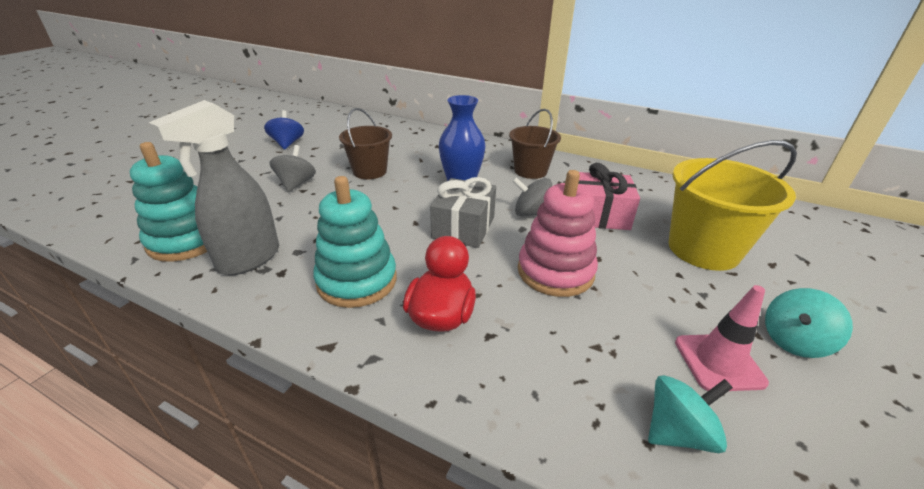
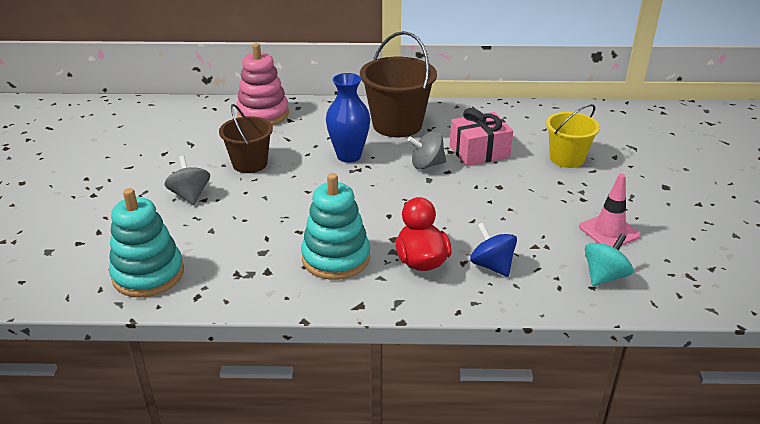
camera: 25 degrees left, 0 degrees up
grey spray bottle [148,100,279,275] -> none
blue spinning top [264,110,304,150] -> blue spinning top moved to [470,222,517,277]
grey gift [430,177,496,248] -> none
brown bucket [509,109,561,179] -> brown bucket [360,31,437,137], size x1.56
pink stacking toy [518,170,598,297] -> pink stacking toy moved to [236,43,289,125]
yellow bucket [669,140,797,271] -> yellow bucket [546,104,600,168], size x0.64
turquoise spinning top [765,288,853,358] -> none

